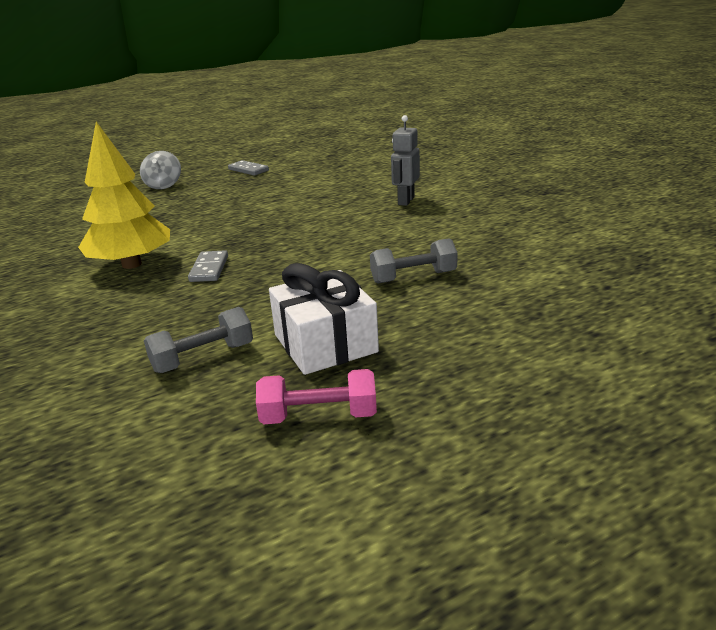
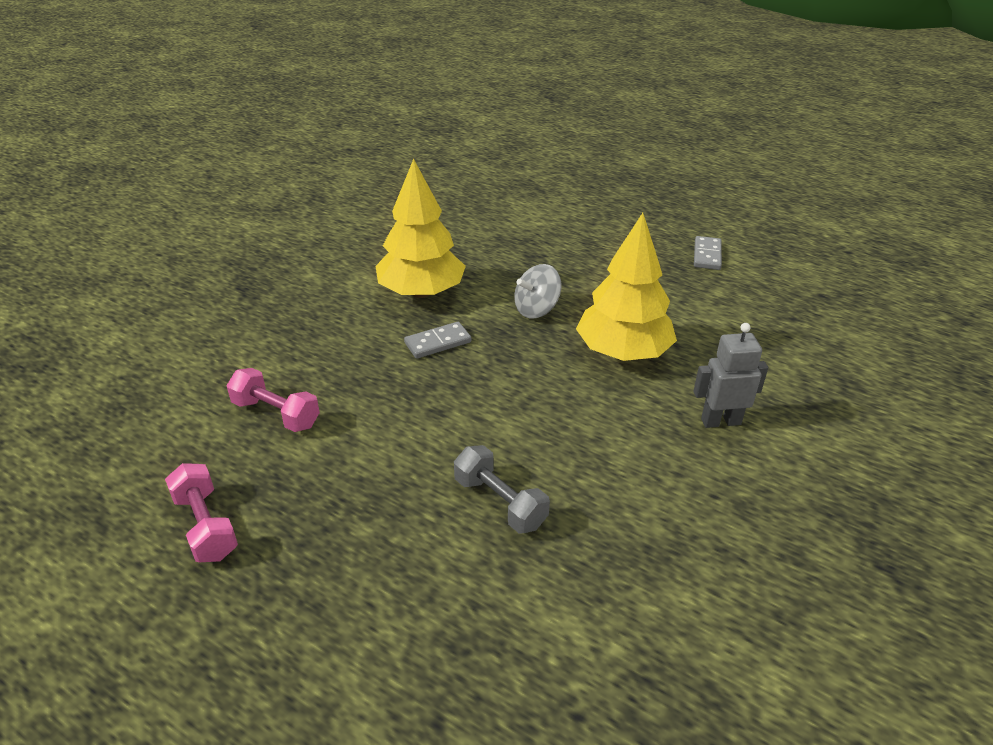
camera: 60 degrees right, 10 degrees up
grey spinning top [140,151,181,189] -> grey spinning top moved to [514,264,561,318]
grey dumbbell [144,307,253,373] -> pink dumbbell [226,368,320,432]
white gift [269,263,379,375] -> none
none -> yellow tree [576,213,677,361]

